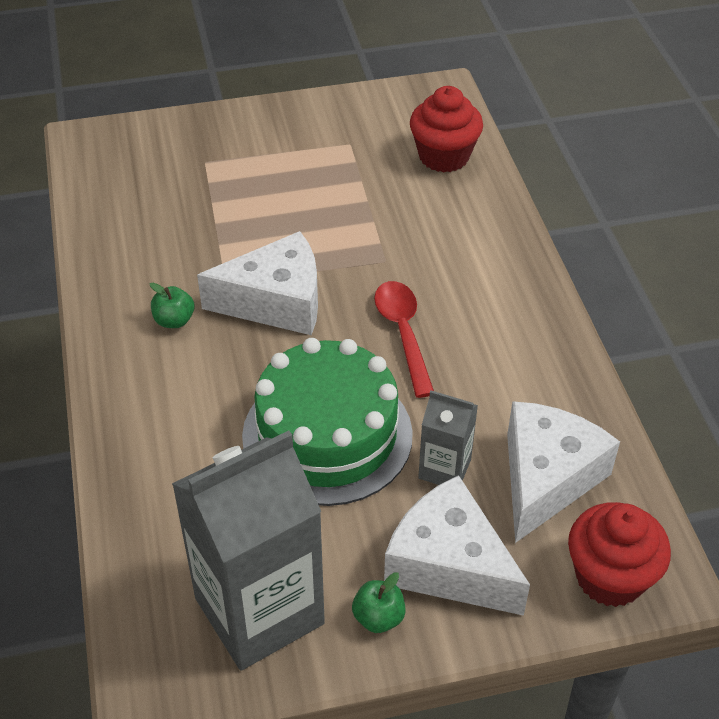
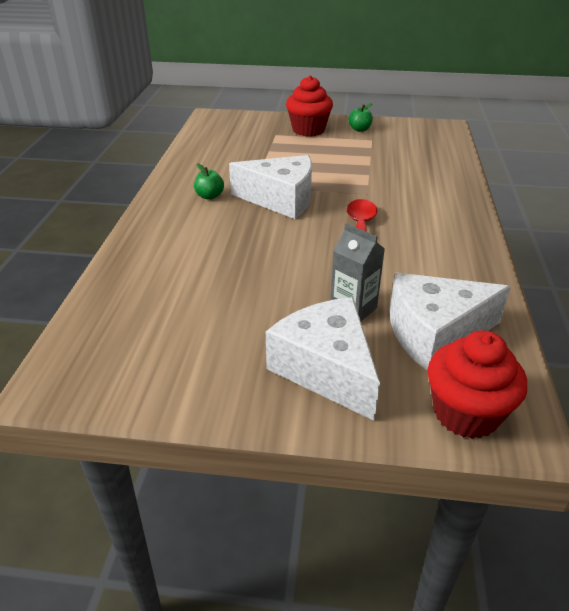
camera: 20 degrees right, 10 degrees down
grey carton [172,431,325,671] -> none
green cake [242,338,413,506] -> none
green apple [352,572,406,633] -> green apple moved to [348,103,373,132]
red cupcake [410,86,483,172] -> red cupcake moved to [286,76,333,136]
white cheese [507,401,620,543] -> white cheese turned 150 degrees counterclockwise [390,273,511,370]

